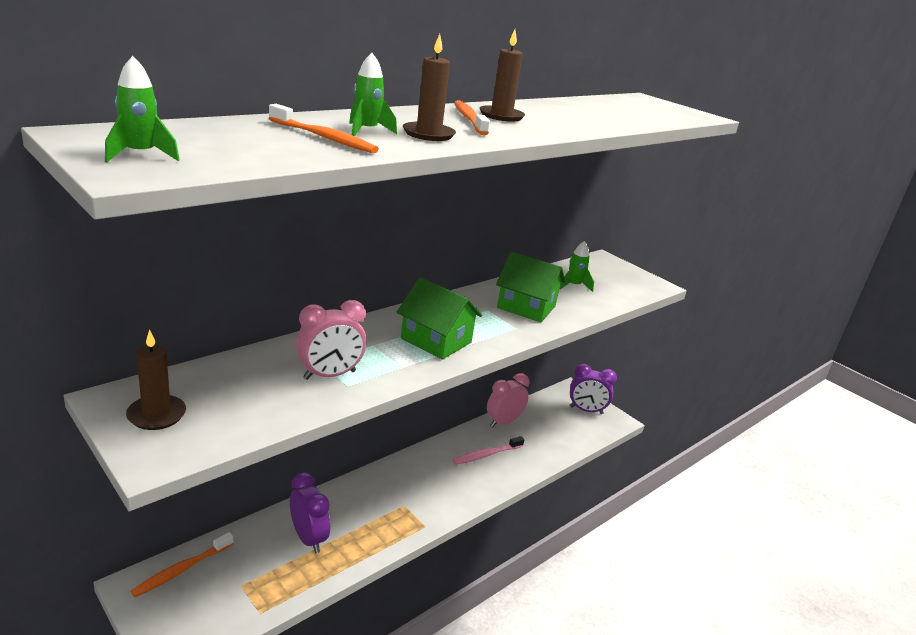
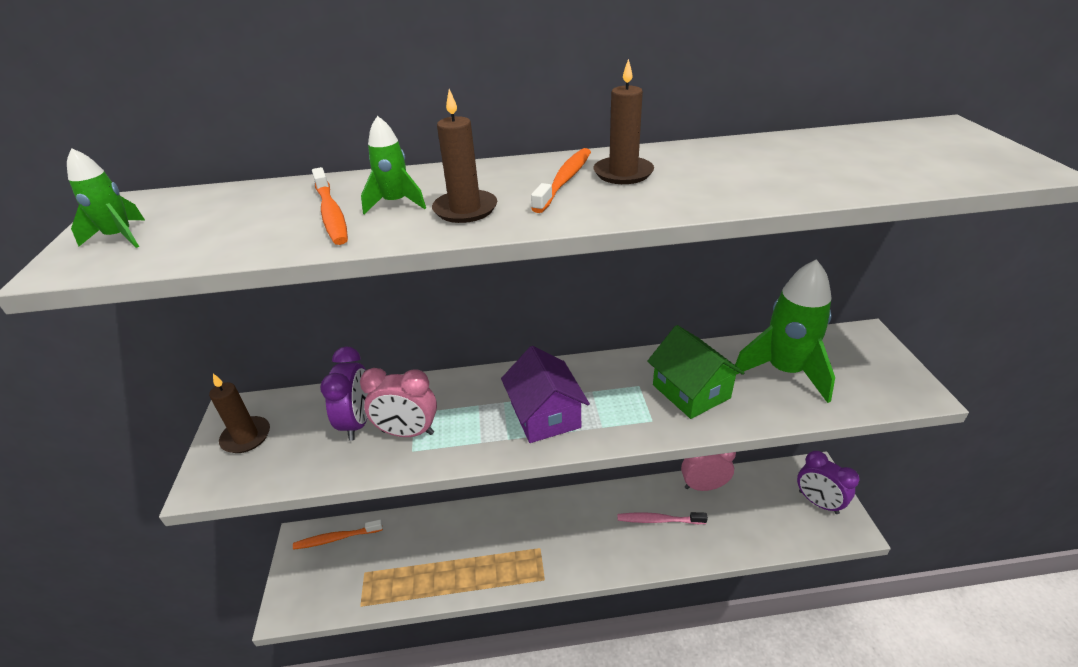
camera: 40 degrees right, 10 degrees up
purple clock [290,472,330,553] -> purple clock moved to [320,346,368,441]
green house [397,277,482,360] -> purple house [501,346,590,443]
green rocket [559,241,594,292] -> green rocket [735,259,835,403], size x2.09

